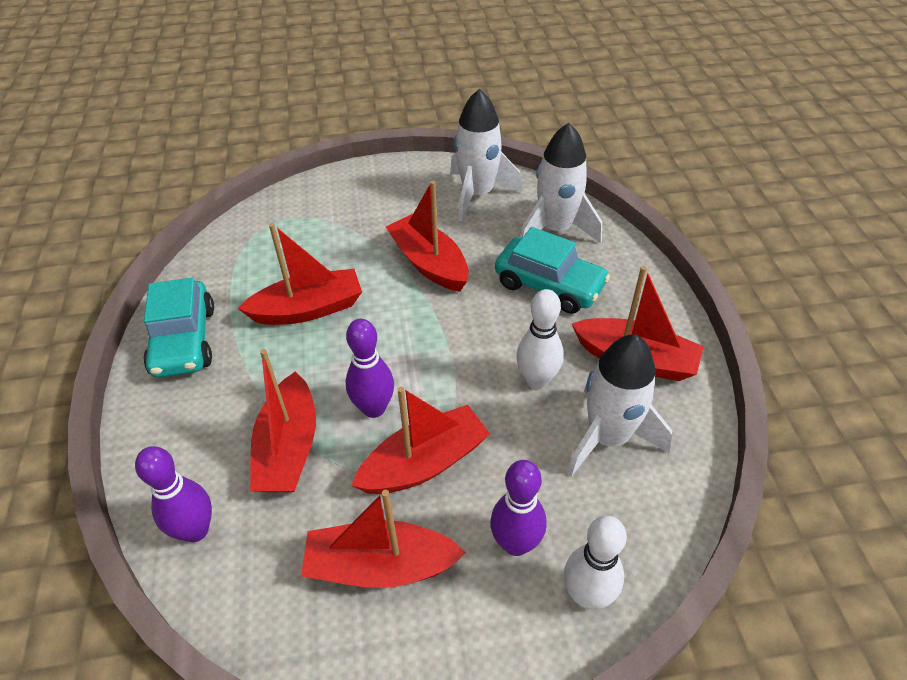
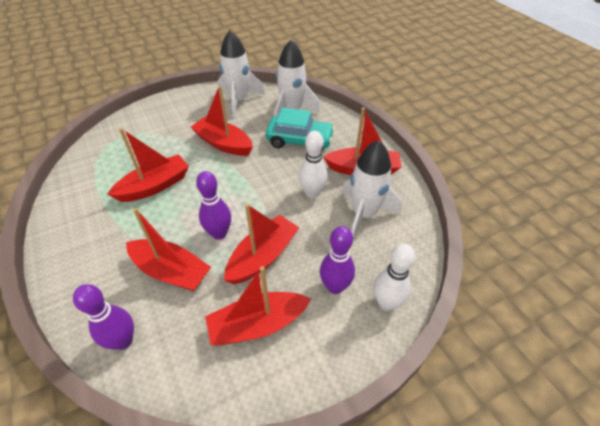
camera: 20 degrees left, 0 degrees up
turquoise car [144,278,214,378] -> none
red boat [250,349,316,492] -> red boat turned 45 degrees counterclockwise [126,208,211,291]

